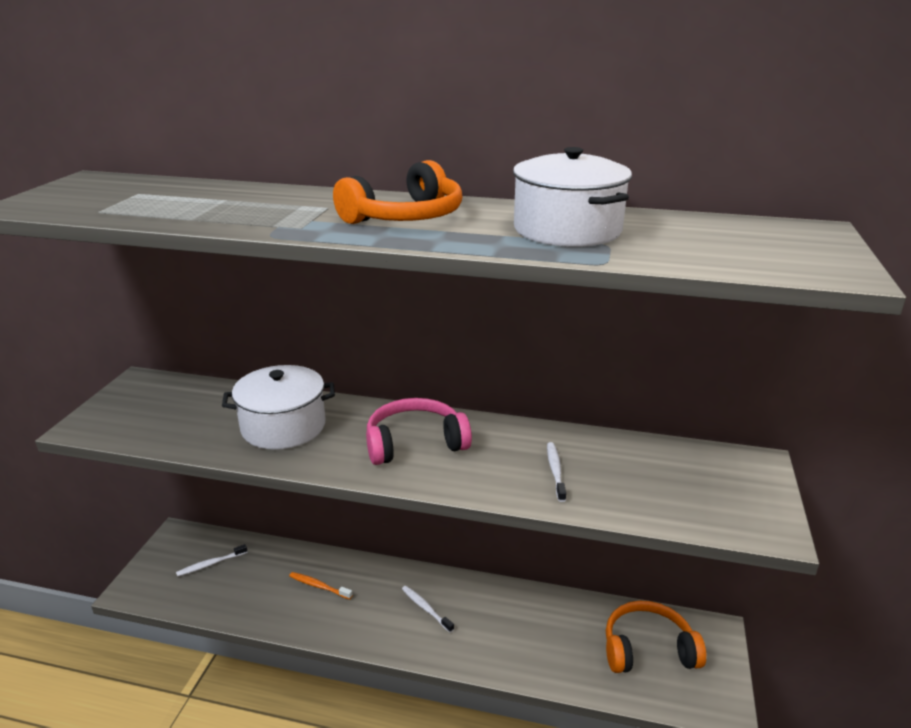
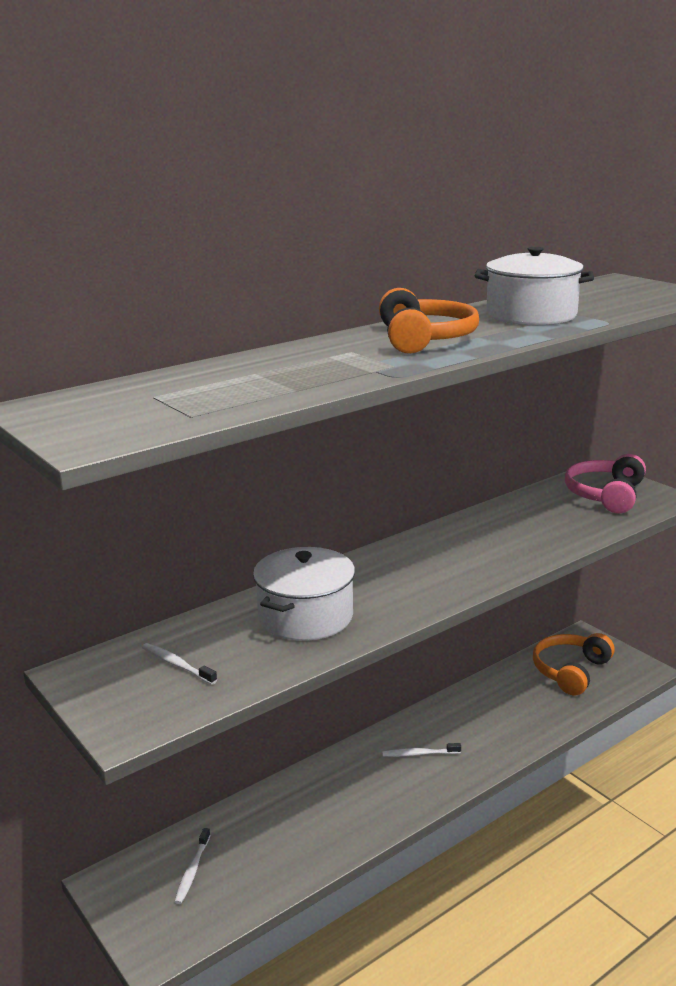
camera: 50 degrees left, 5 degrees down
orange toothbrush [289,572,353,600] -> none
pink headphones [366,398,472,465] -> pink headphones moved to [565,454,646,513]
white toothbrush [547,442,566,502] -> white toothbrush moved to [142,643,217,685]

